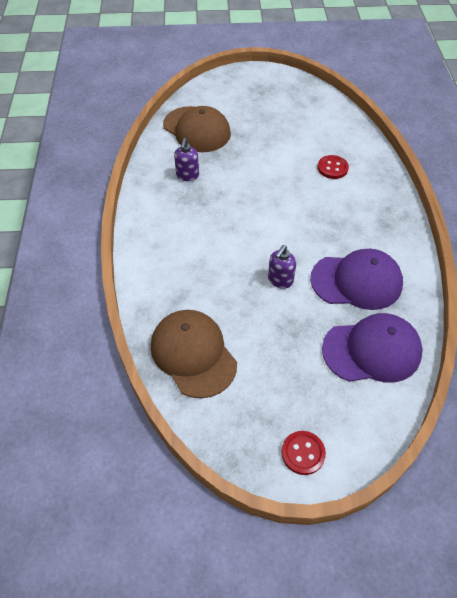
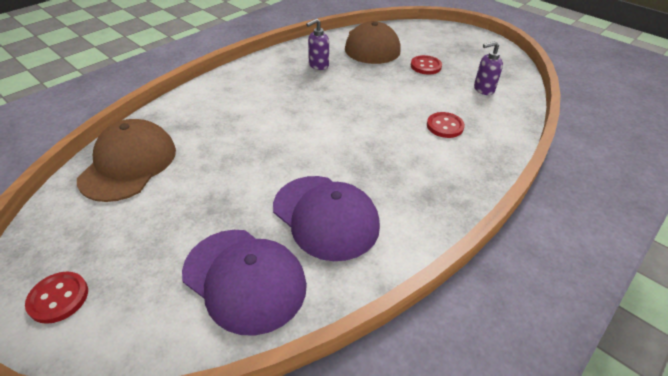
camera: 45 degrees right, 10 degrees down
purple soap dispenser [268,245,296,289] -> purple soap dispenser moved to [474,41,503,95]
none -> red button [411,55,442,74]

